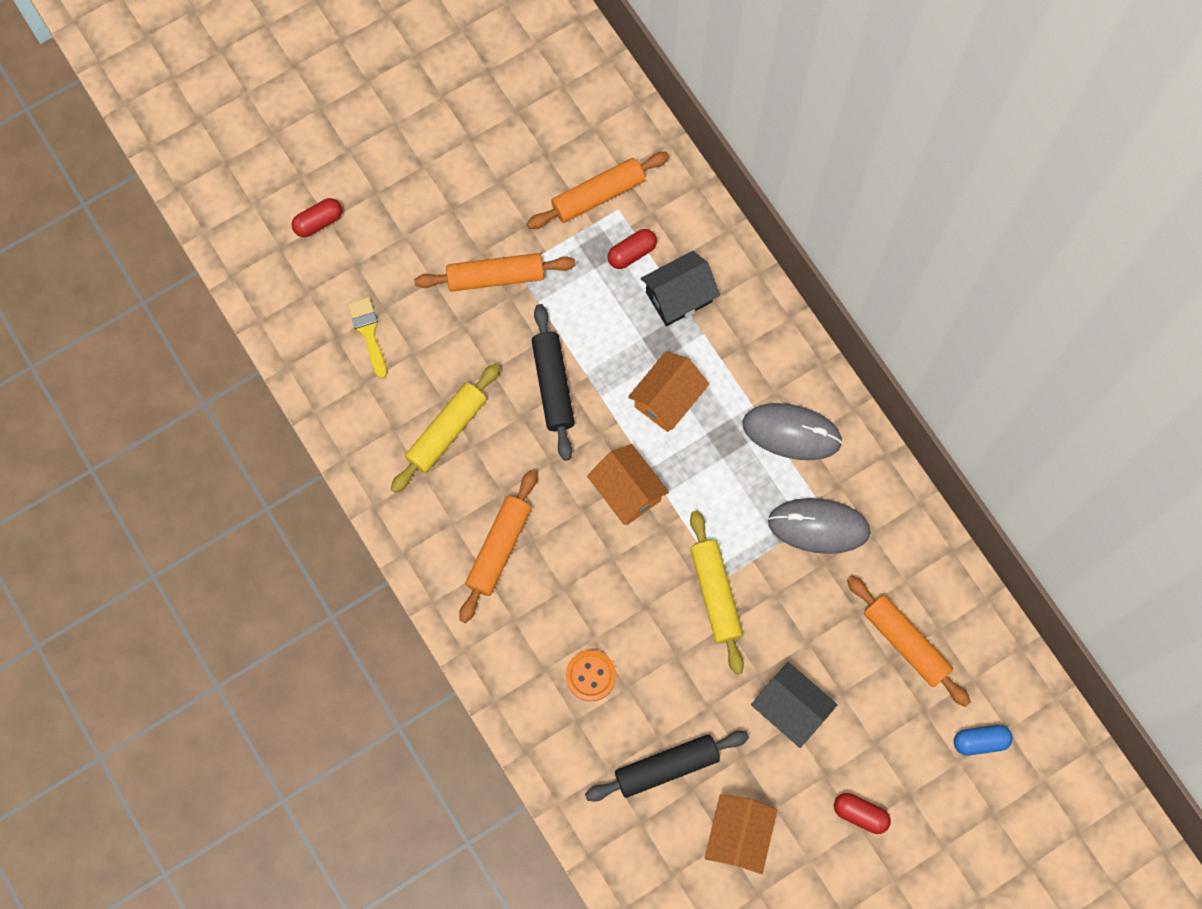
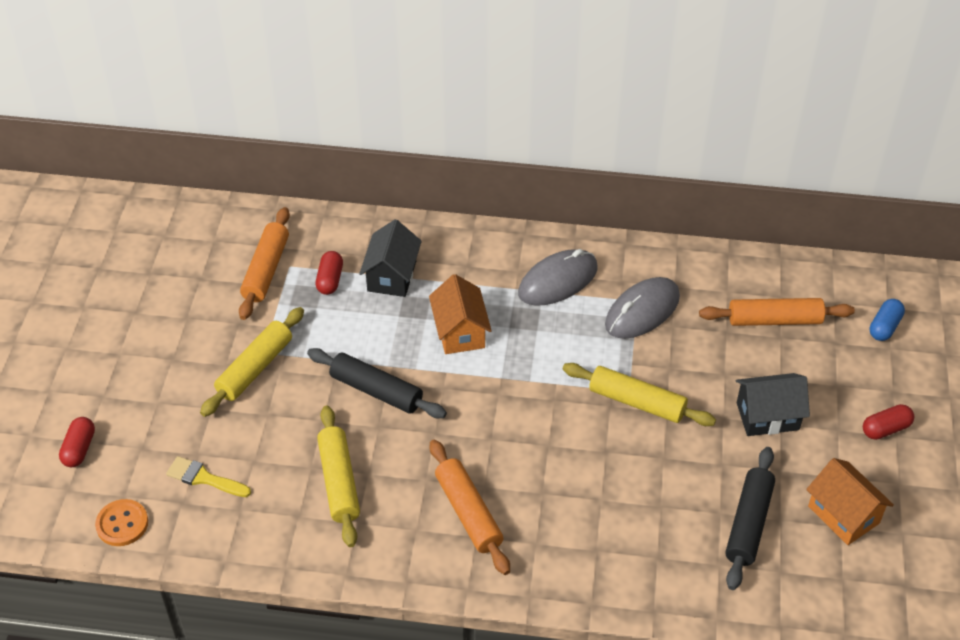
camera: 50 degrees left, 25 degrees down
orange rolling pin [414,253,576,291] -> yellow rolling pin [200,307,304,417]
orange button [566,650,616,701] -> orange button moved to [95,499,148,546]
orange house [587,444,669,525] -> none

